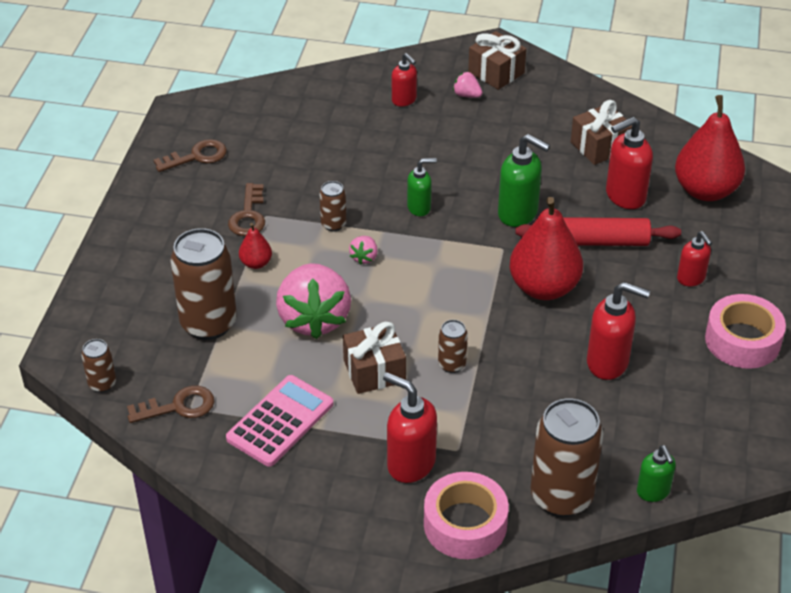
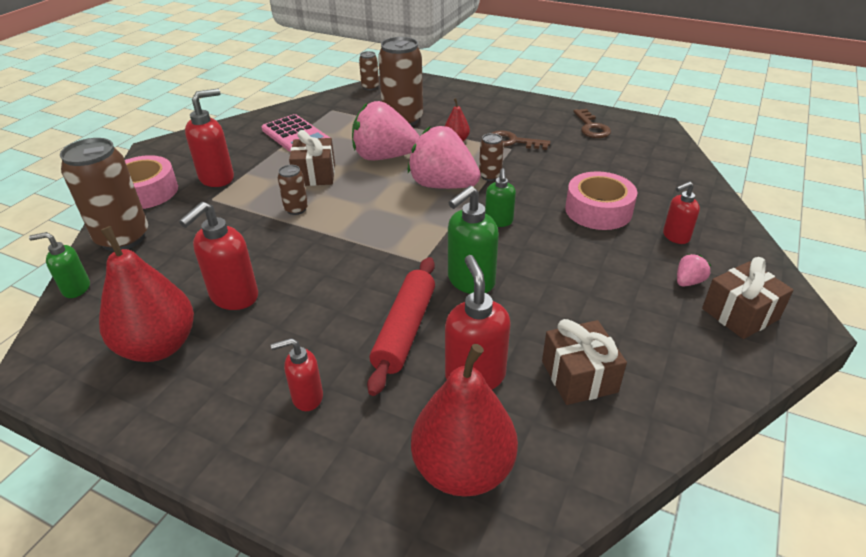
camera: 105 degrees right, 5 degrees down
brown key [127,386,214,423] -> none
pink strawberry [349,236,378,265] -> pink strawberry [408,126,481,189], size x2.44
red pear [510,197,583,300] -> red pear moved to [99,226,194,362]
pink tape [705,294,786,369] -> pink tape moved to [565,171,637,230]

